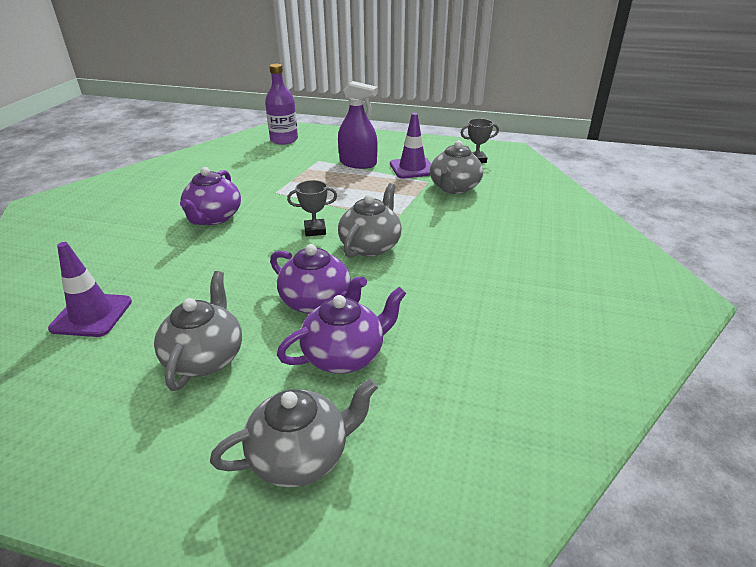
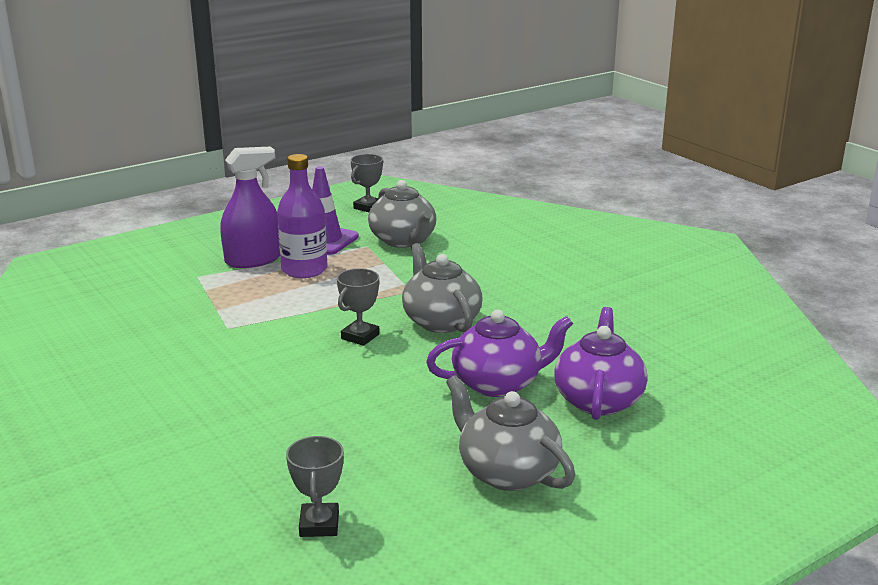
camera: 50 degrees left, 10 degrees down
purple traffic cone [48,242,132,337] -> grey trophy [286,436,344,537]
purple teapot [180,167,241,225] -> none
grey teapot [210,378,378,487] -> none
purple bottle [265,64,298,145] -> purple bottle moved to [277,154,328,278]

